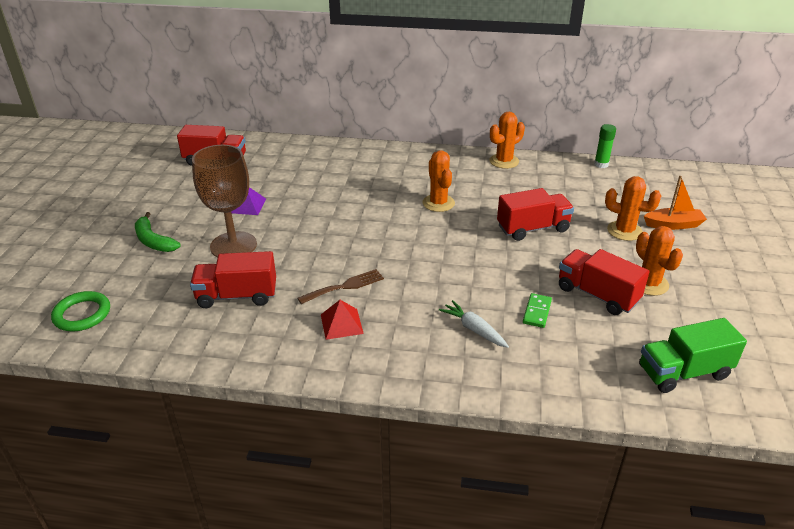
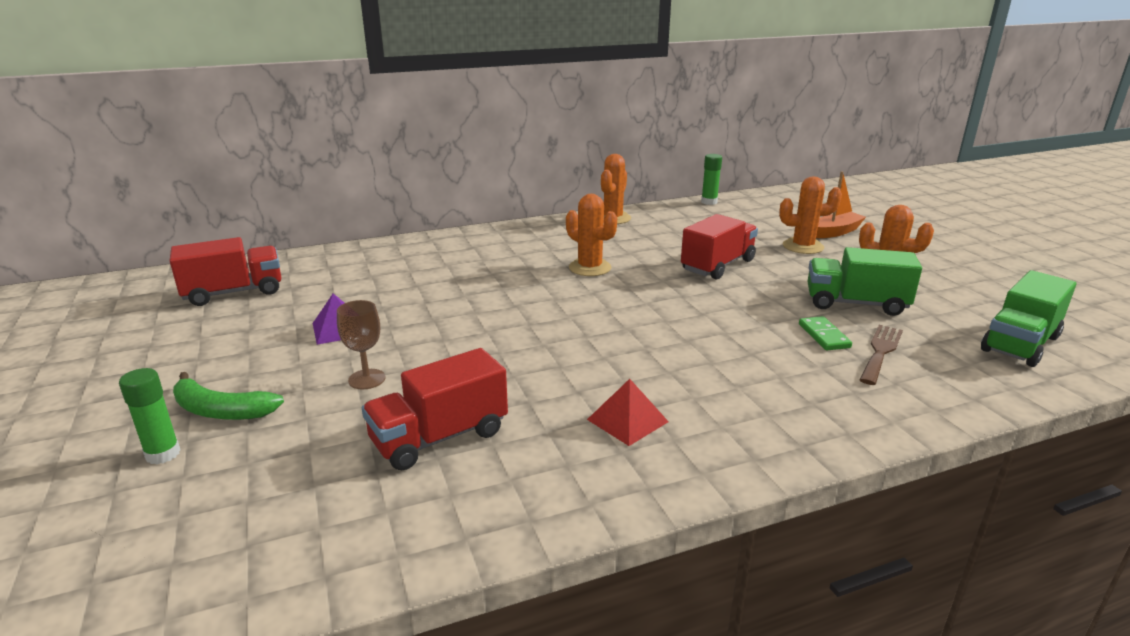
camera: 30 degrees left, 10 degrees down
green ring [51,291,110,331] -> none
brown goblet [192,145,257,258] -> brown goblet [337,300,386,389], size x0.49
brown fork [298,269,384,304] -> brown fork moved to [859,325,903,385]
white carrot [439,300,509,348] -> none
red truck [559,249,649,315] -> green truck [807,247,922,316]
none -> green glue stick [119,368,181,464]

